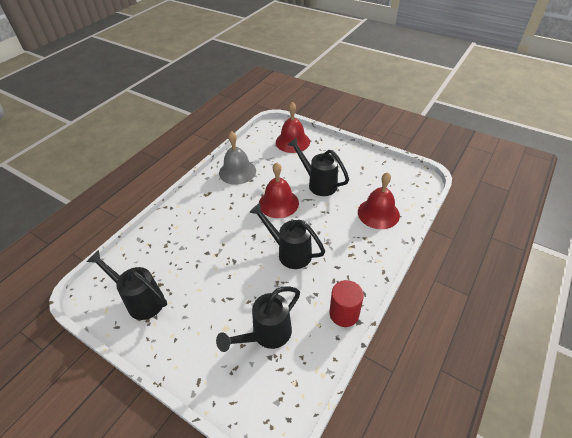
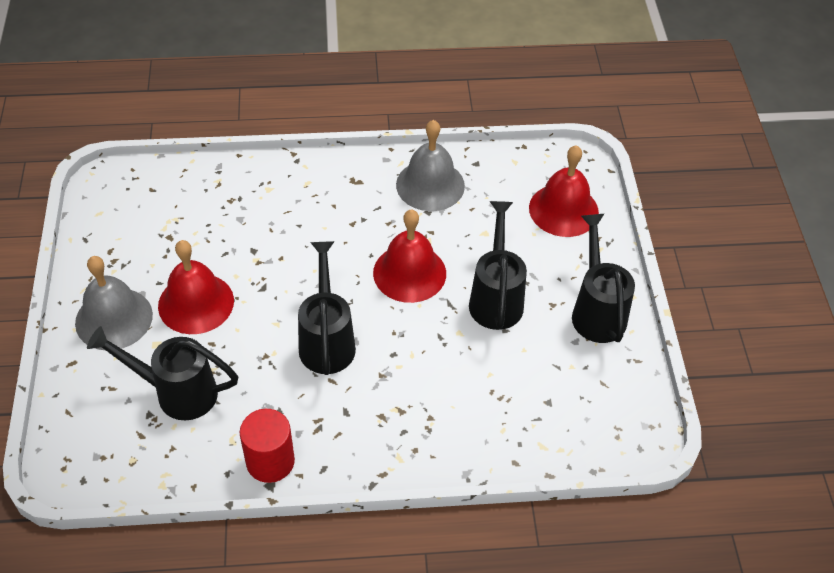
camera: 50 degrees right, 5 degrees up
black watering can [86,250,167,320] -> black watering can moved to [572,214,635,343]
red bell [358,172,400,229] -> red bell moved to [158,240,234,334]
none -> grey bell [75,256,153,350]

